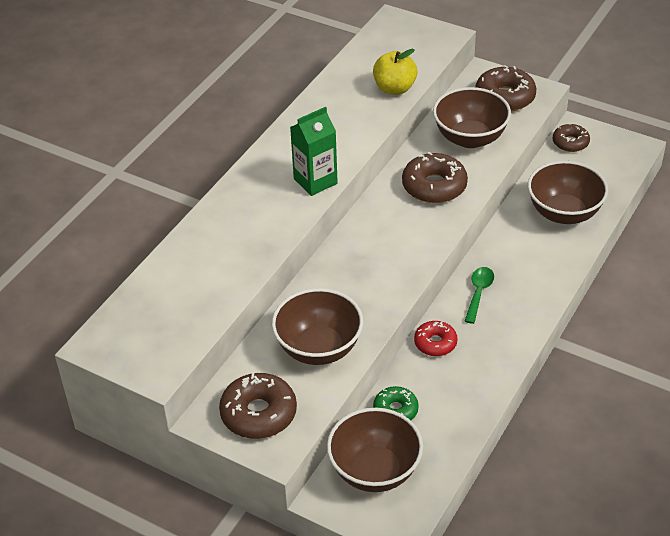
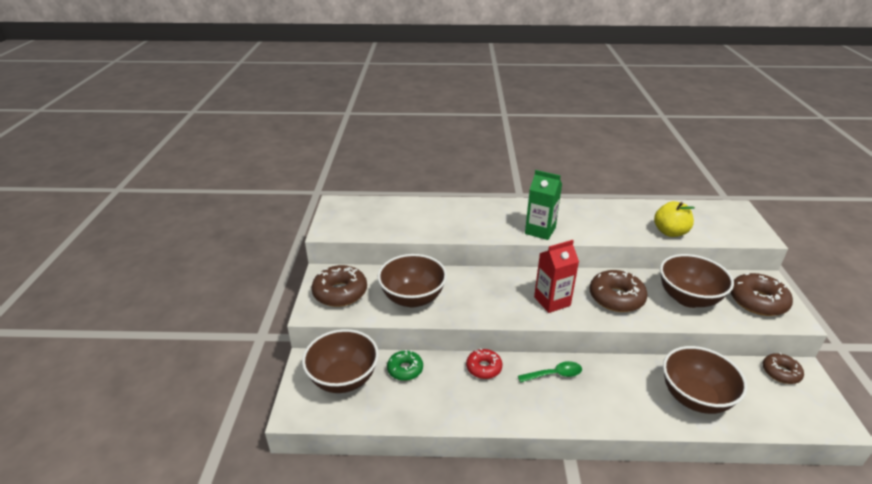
camera: 60 degrees right, 10 degrees down
none -> red carton [534,240,579,313]

